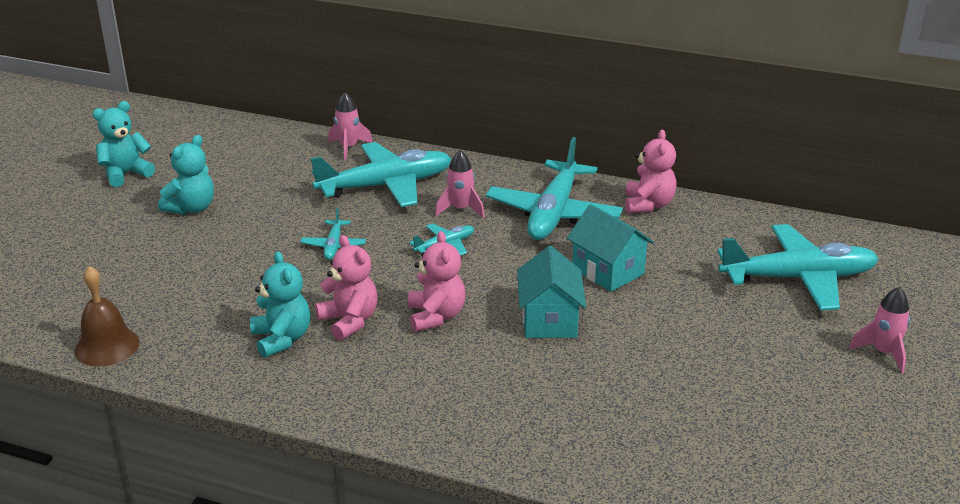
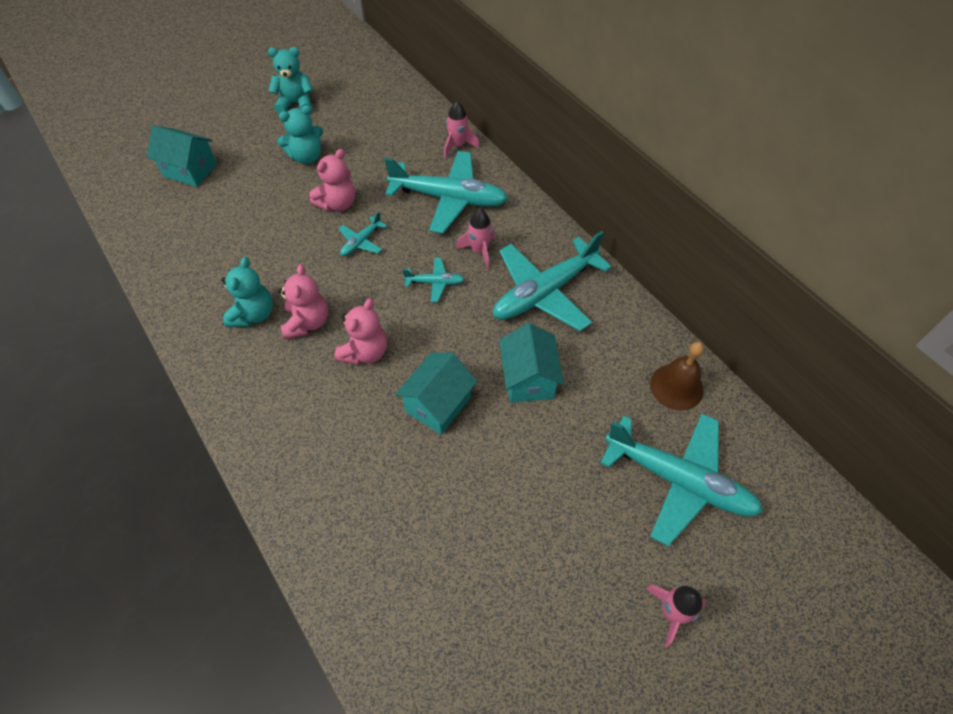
camera: 35 degrees right, 25 degrees up
brown bell [74,266,140,366] -> brown bell moved to [650,342,704,411]
pink teddy bear [625,130,677,213] -> pink teddy bear moved to [309,149,355,211]
none -> turquoise house [147,126,217,187]

